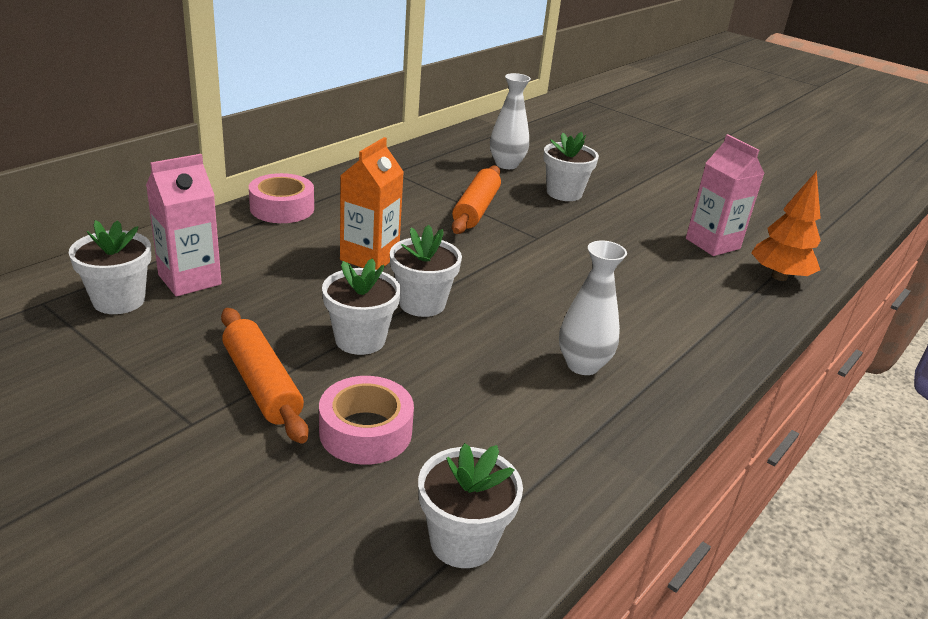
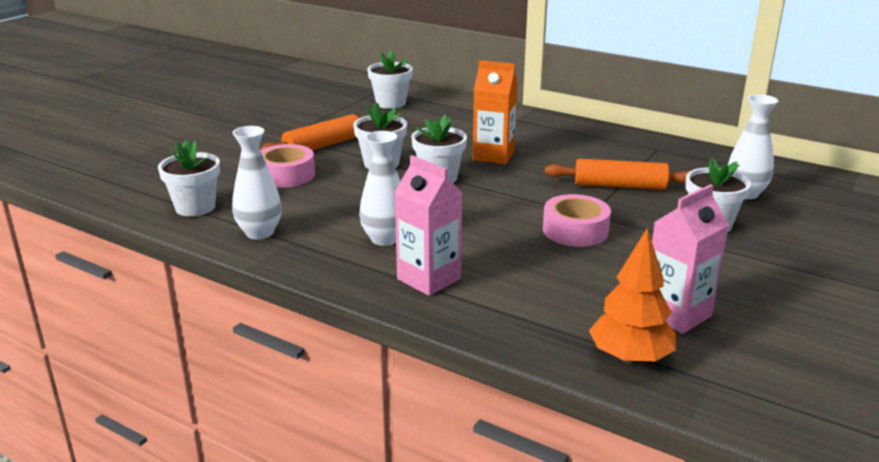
camera: 85 degrees right, 5 degrees down
pink carton [146,154,222,297] -> pink carton moved to [394,155,463,296]
pink tape [249,173,314,223] -> pink tape moved to [543,194,611,247]
none -> white vase [232,126,282,239]

